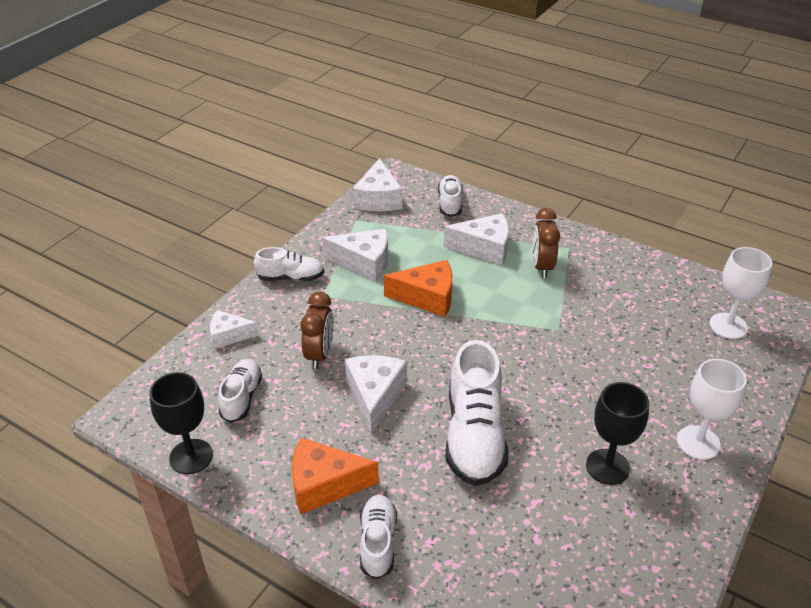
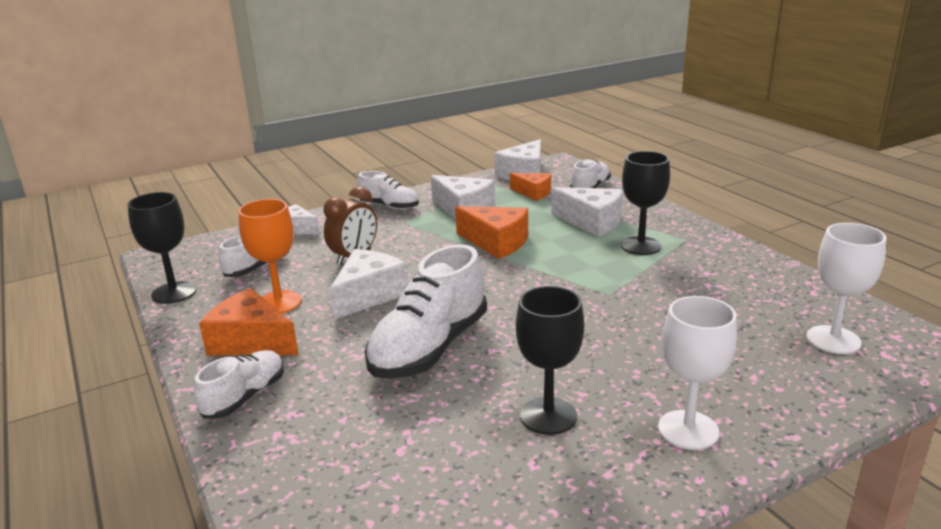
camera: 30 degrees right, 15 degrees down
brown clock [532,208,560,278] -> black goblet [621,151,670,255]
none -> orange goblet [238,199,301,313]
none -> orange cheese [510,173,551,201]

